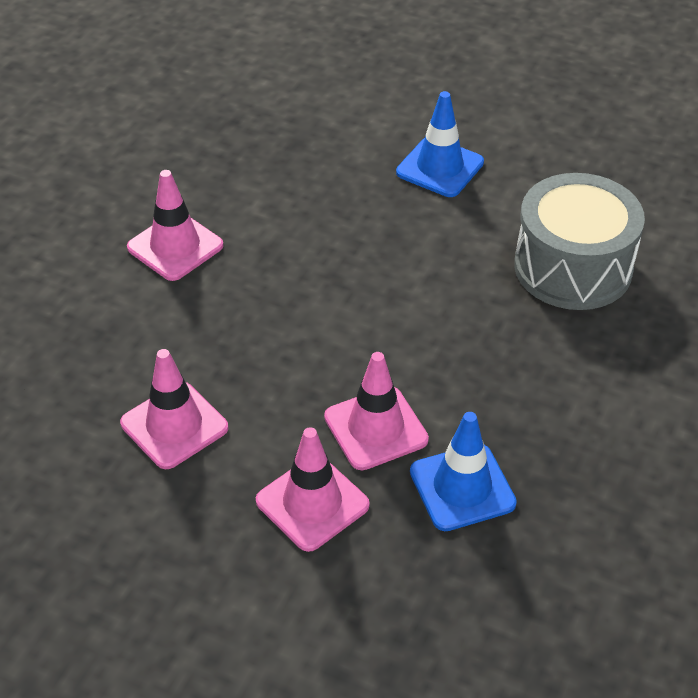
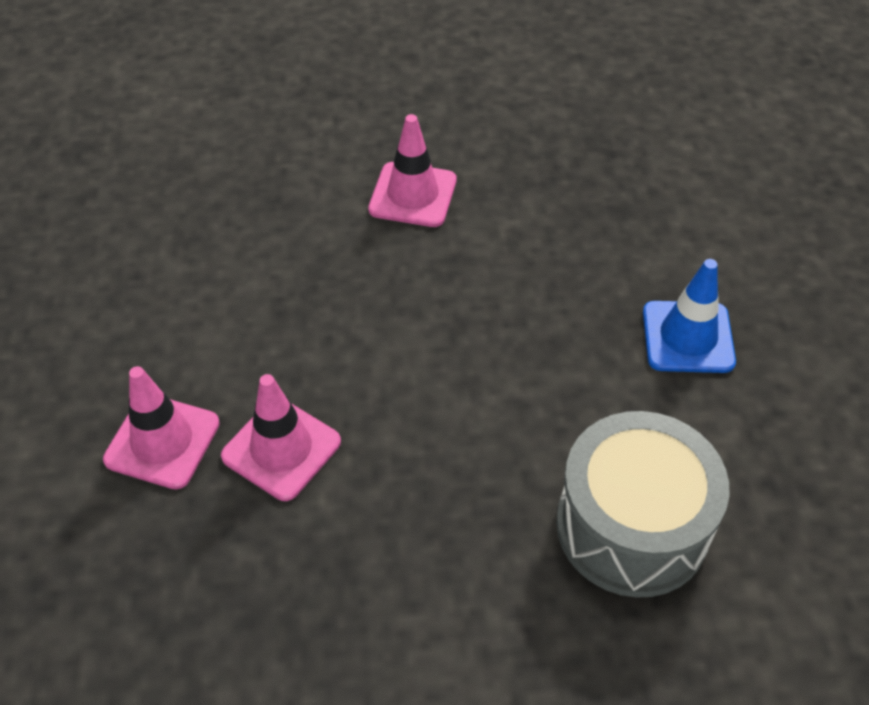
camera: 60 degrees right, 5 degrees up
pink traffic cone [120,349,228,469] -> none
blue traffic cone [410,412,517,531] -> none

